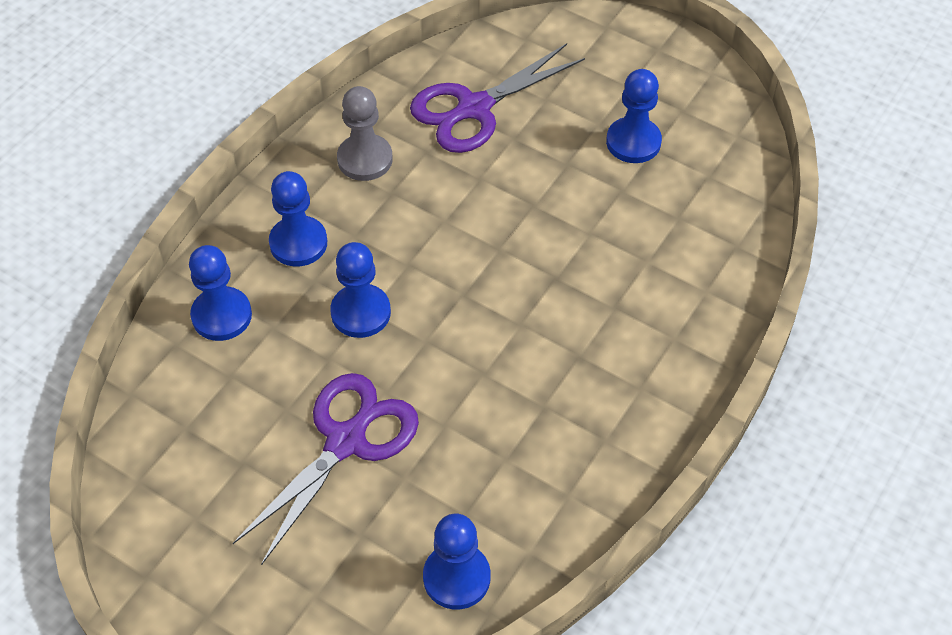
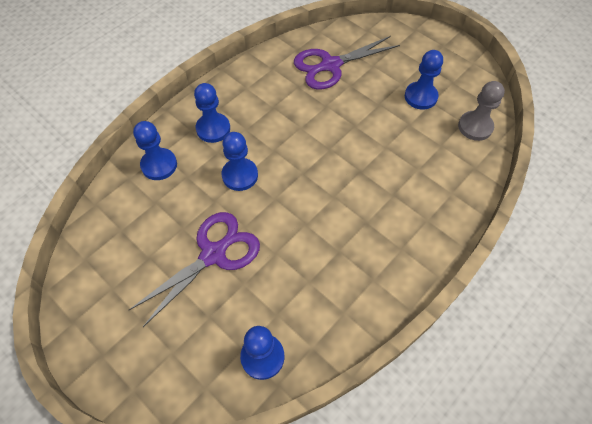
camera: 10 degrees right, 5 degrees up
grey pawn [337,86,393,181] -> grey pawn moved to [458,81,505,141]

